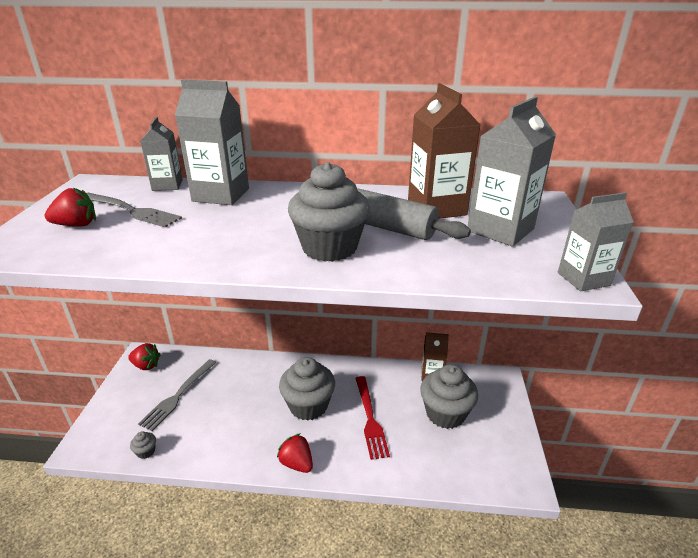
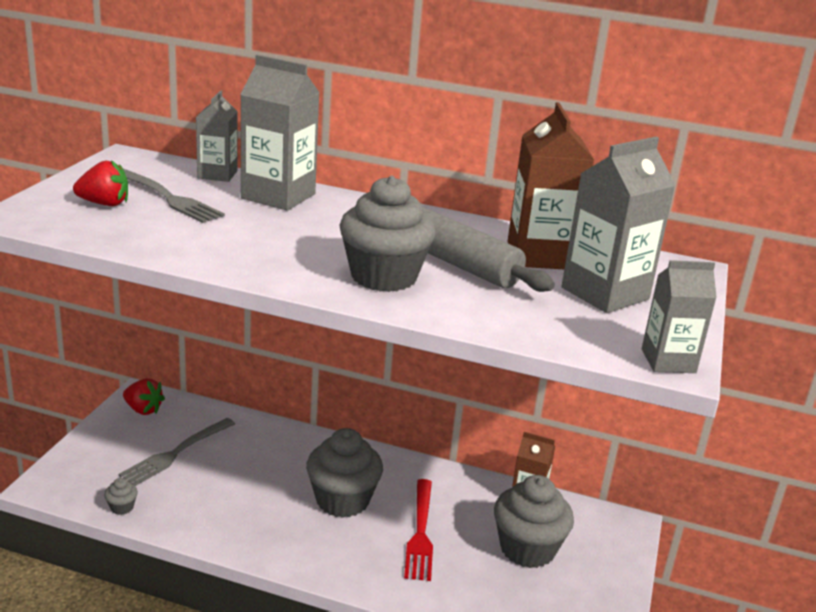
camera: 10 degrees right, 5 degrees down
red strawberry [277,433,313,473] -> none

